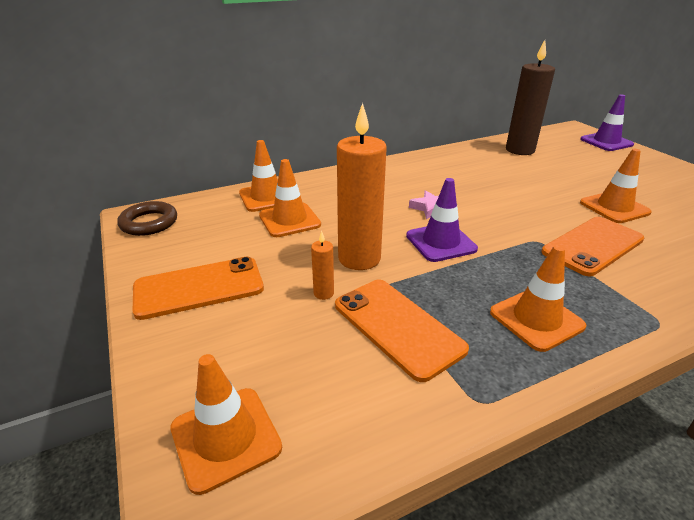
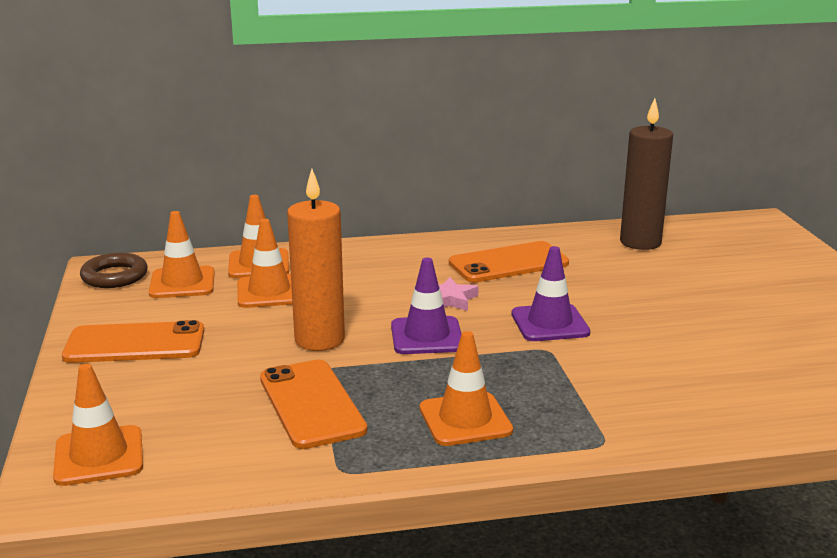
camera: 15 degrees right, 10 degrees down
orange candle [311,231,334,300] -> none
orange phone [541,217,644,276] -> orange phone moved to [449,241,569,283]
purple traffic cone [580,95,634,151] -> purple traffic cone moved to [512,246,590,341]
orange traffic cone [580,149,652,223] -> orange traffic cone moved to [149,211,215,298]

